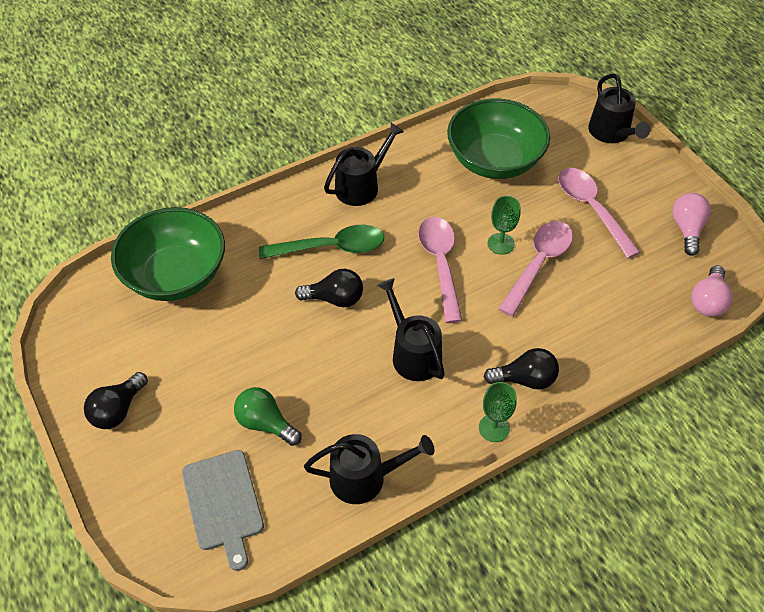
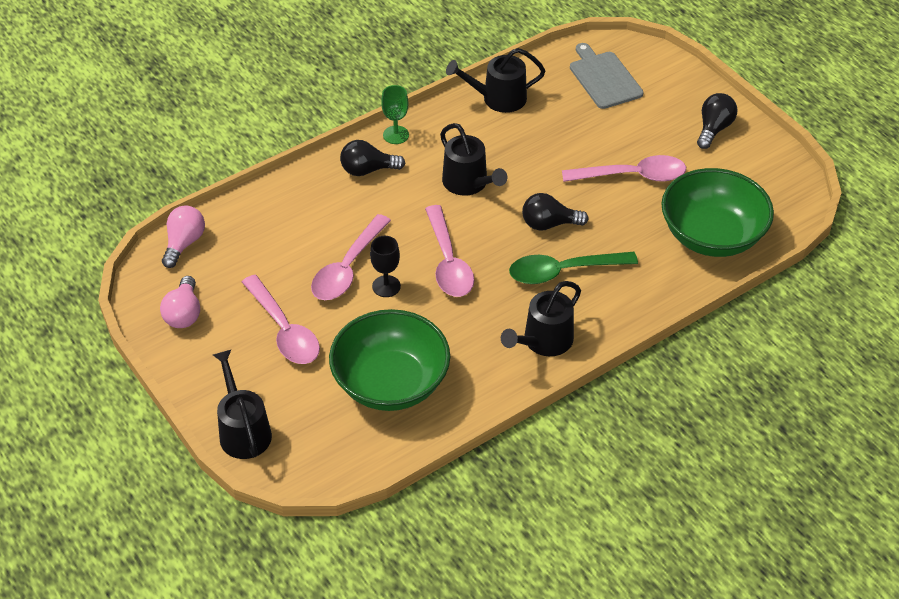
camera: 175 degrees right, 5 degrees down
green light bulb [234,387,302,446] -> none
green goblet [487,196,520,255] -> black goblet [370,236,401,297]
none -> pink spoon [562,155,686,182]

